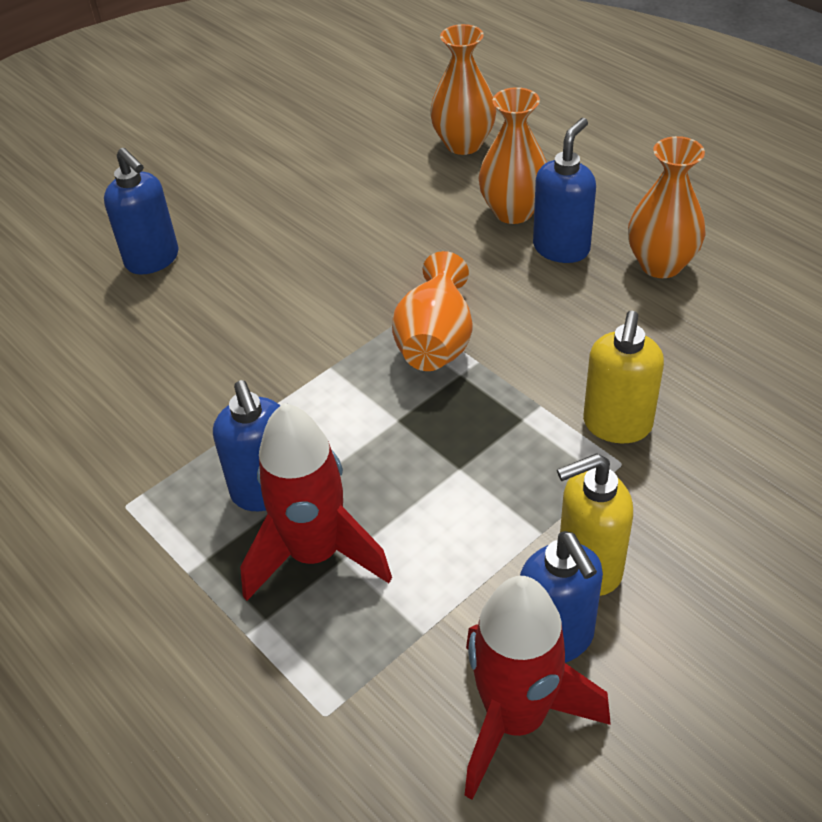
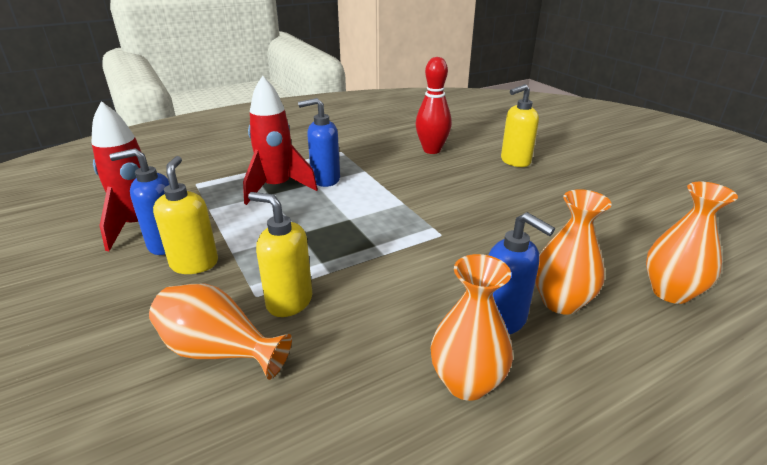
camera: 100 degrees right, 15 degrees down
blue soap dispenser [104,148,179,274] -> yellow soap dispenser [501,84,539,167]
orange vase [392,251,472,371] -> orange vase moved to [149,284,292,380]
none -> red bowling pin [416,57,452,154]

